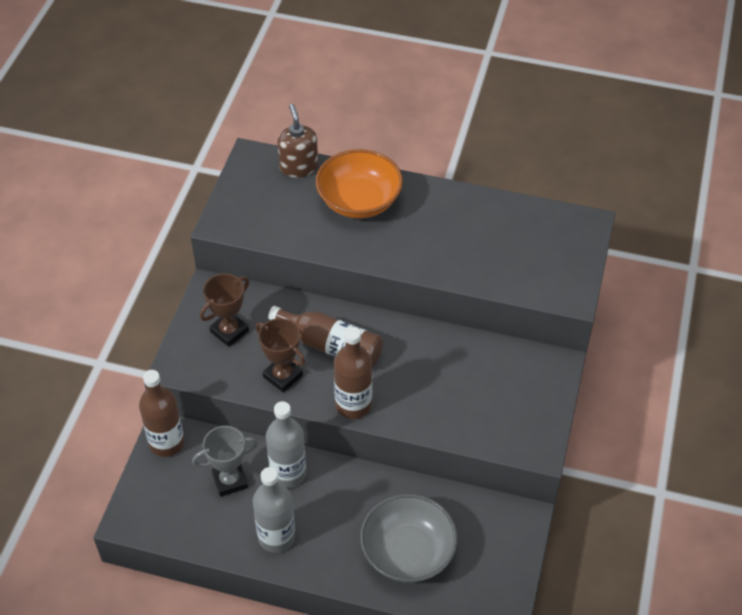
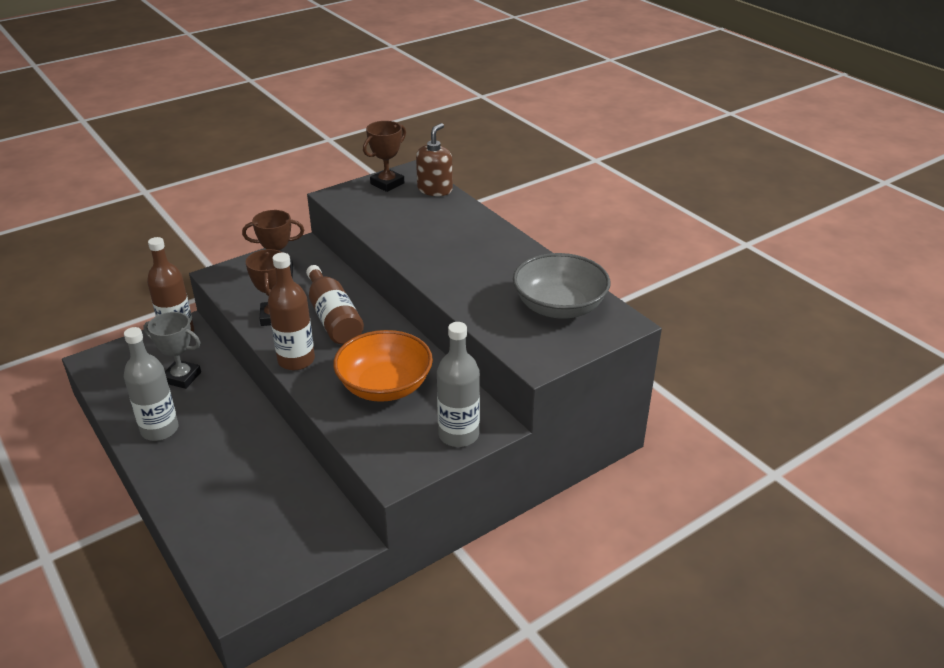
camera: 40 degrees right, 15 degrees down
grey bottle [266,401,306,488] -> grey bottle moved to [437,322,480,447]
orange bowl [316,149,403,218] -> orange bowl moved to [333,330,433,402]
grey bowl [360,494,458,583] -> grey bowl moved to [513,253,610,319]
none -> brown trophy [363,121,406,192]

